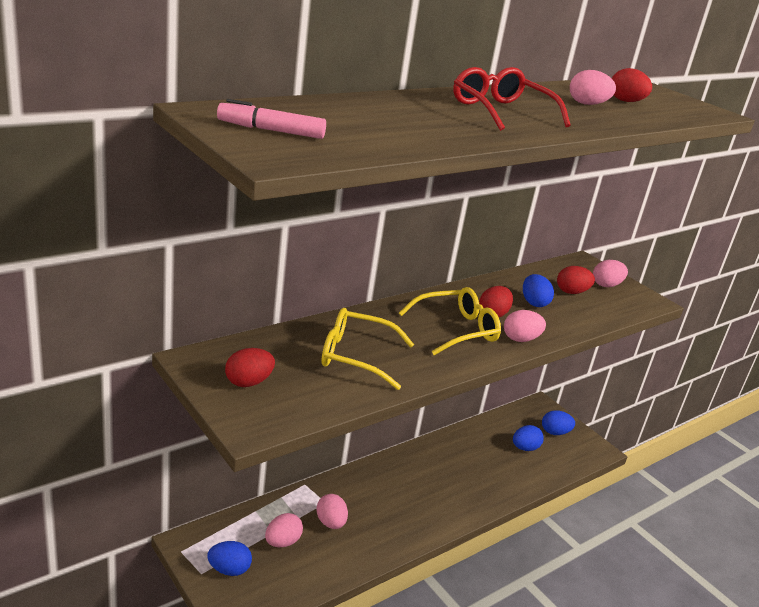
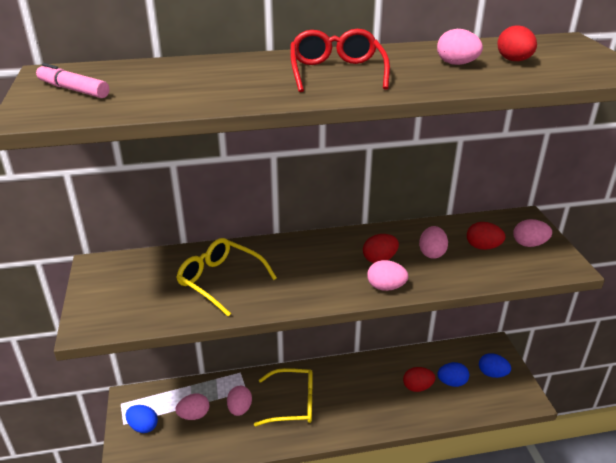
camera: 30 degrees right, 5 degrees up
red egg [225,348,275,387] -> red egg moved to [403,367,435,392]
yellow glasses [399,287,501,355] -> yellow glasses moved to [254,368,313,426]
blue egg [523,274,554,307] -> pink egg [419,226,448,259]

